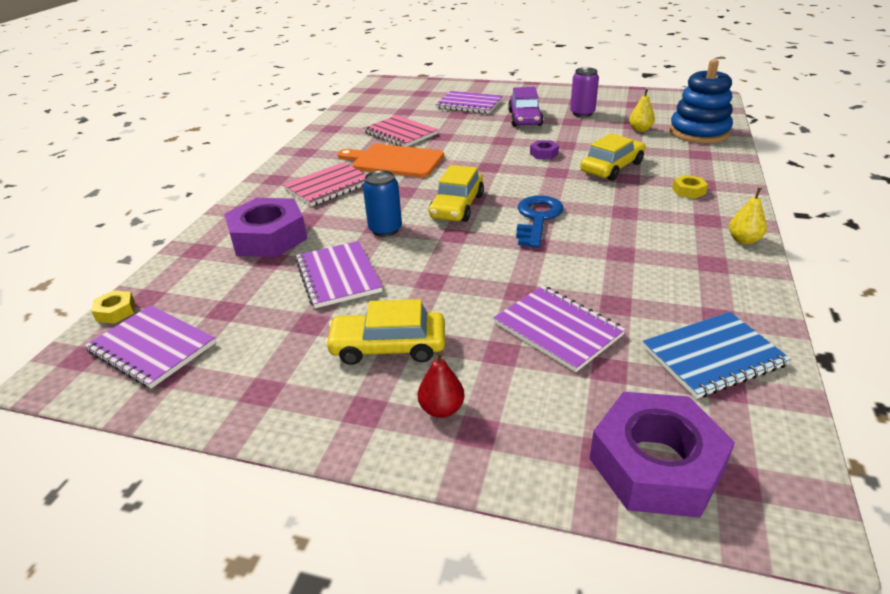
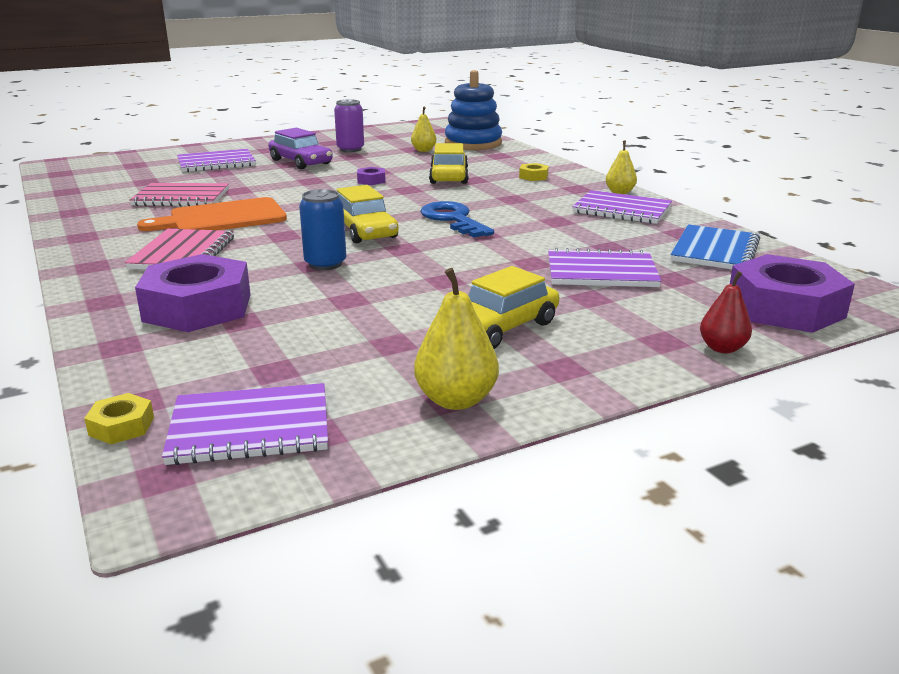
camera: 45 degrees left, 10 degrees down
purple notebook [295,241,383,308] -> purple notebook moved to [572,190,672,224]
red pear [418,351,465,418] -> red pear moved to [700,271,752,353]
none -> yellow pear [414,268,499,410]

